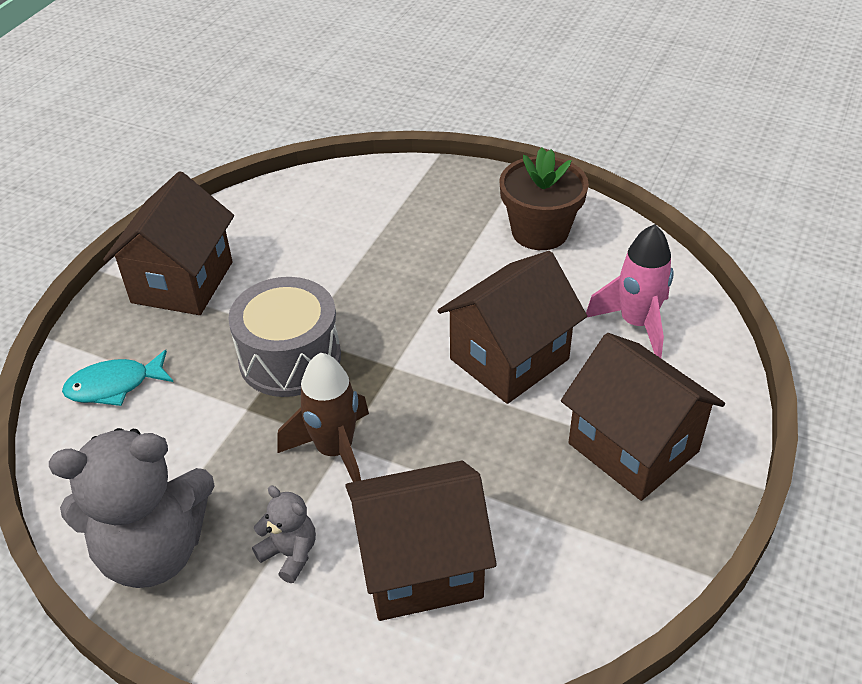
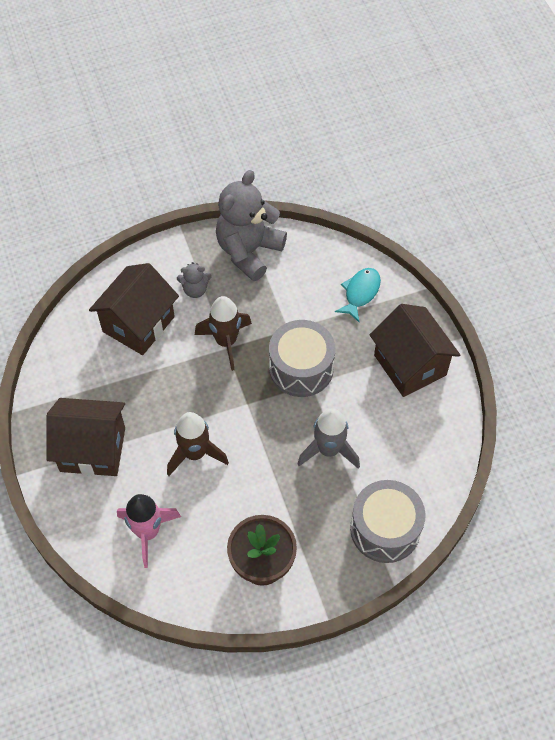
camera: 135 degrees right, 15 degrees up
brown house [438,251,587,404] -> brown rocket [167,412,229,476]
none -> grey rocket [297,408,360,469]
none -> grey drum [350,480,426,563]

